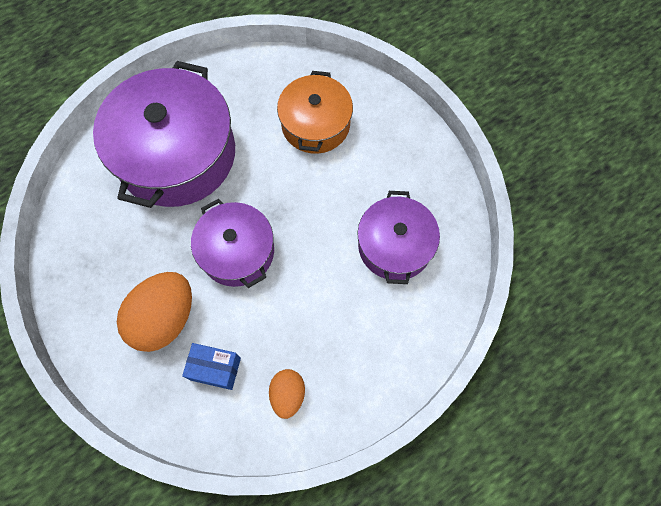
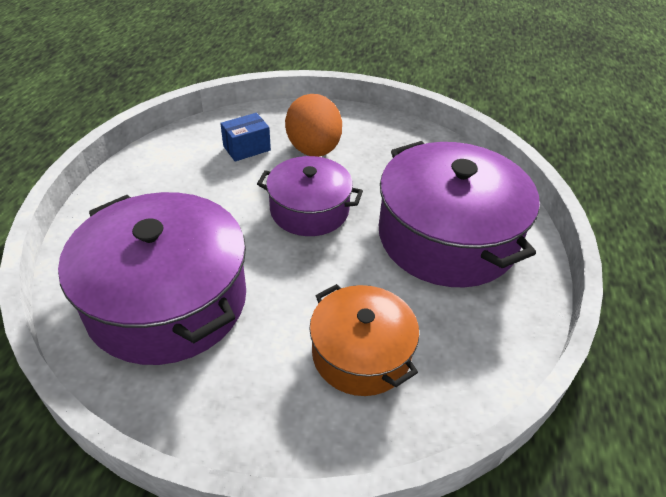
camera: 135 degrees right, 25 degrees down
orange egg [269,369,305,419] -> none
purple pot [357,191,440,284] -> purple pot [58,192,246,365], size x1.70

